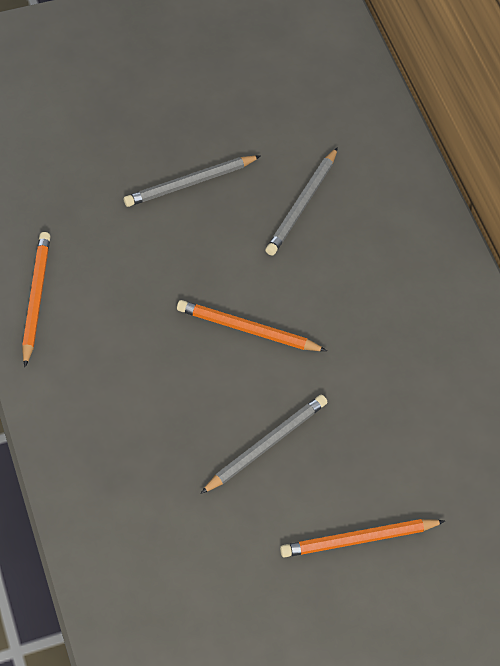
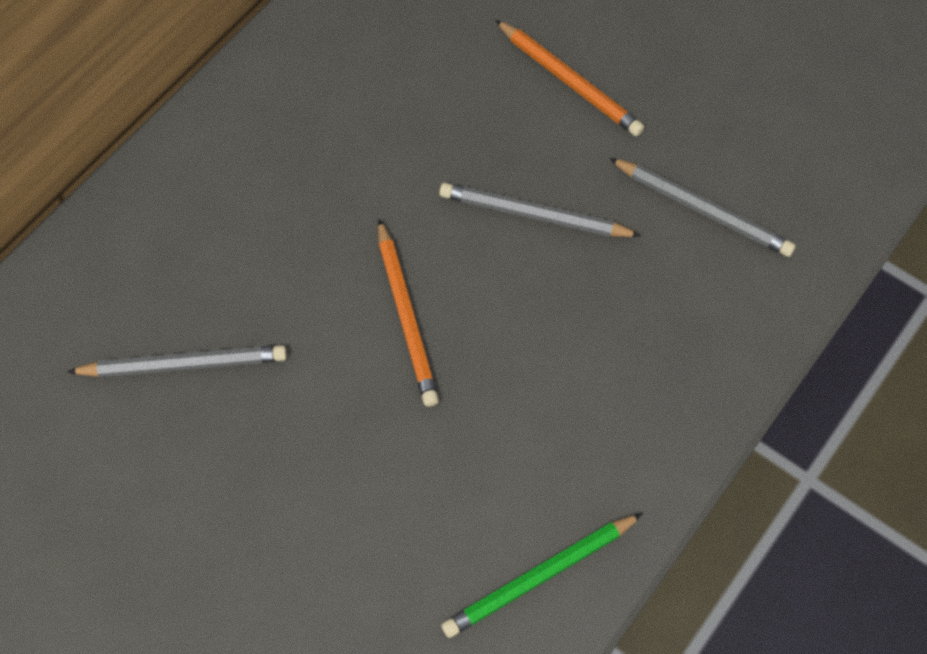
camera: 120 degrees left, 5 degrees up
orange pencil [22,232,50,367] -> green pencil [441,513,643,638]
grey pencil [124,156,260,207] -> grey pencil moved to [609,158,796,257]

